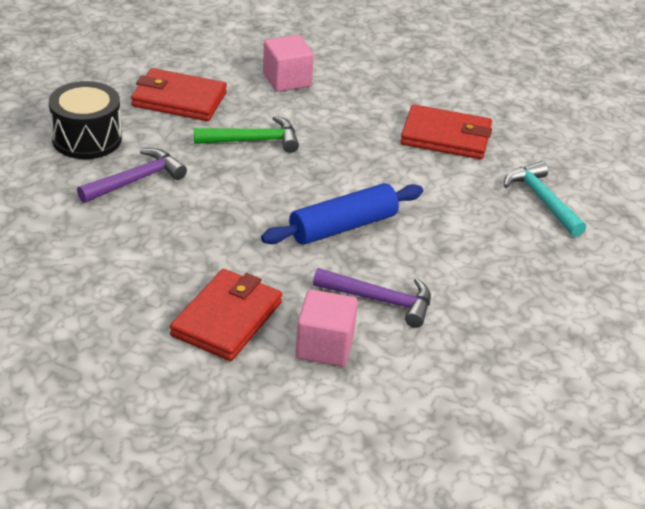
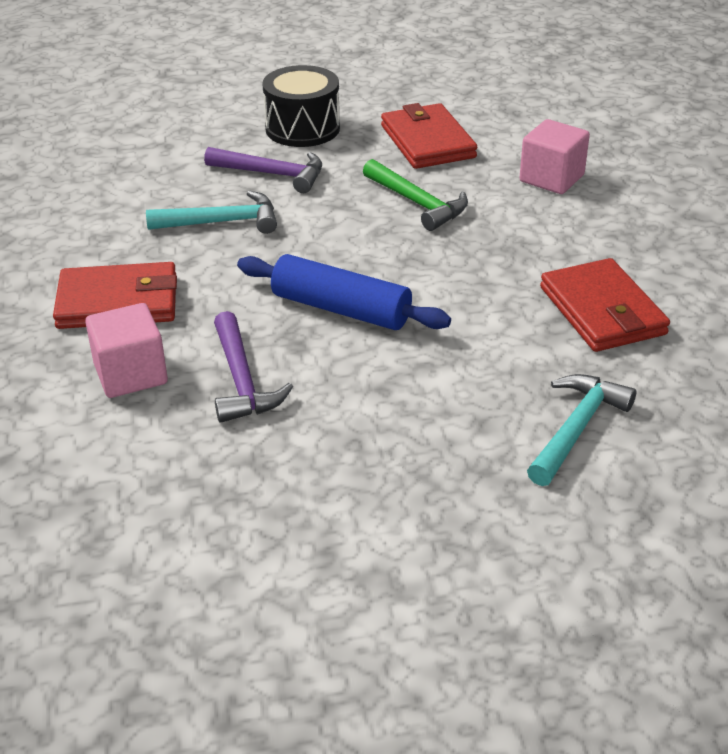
camera: 60 degrees right, 0 degrees up
none -> turquoise hammer [146,191,277,234]

